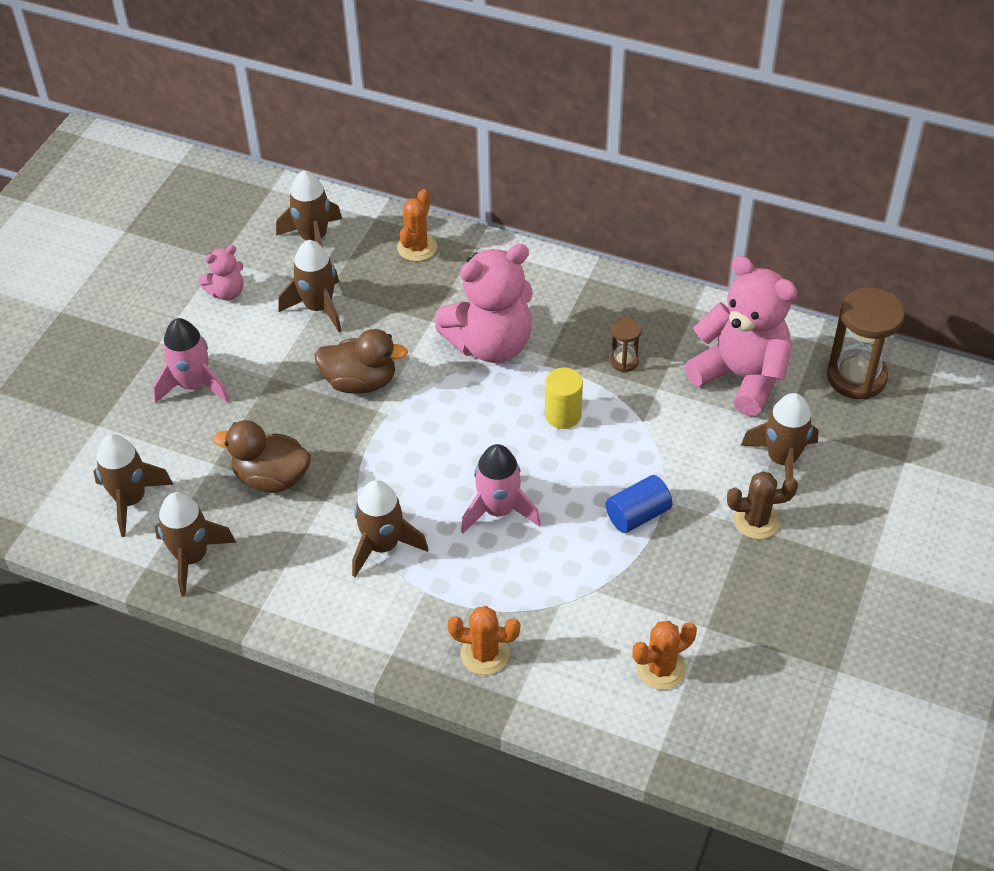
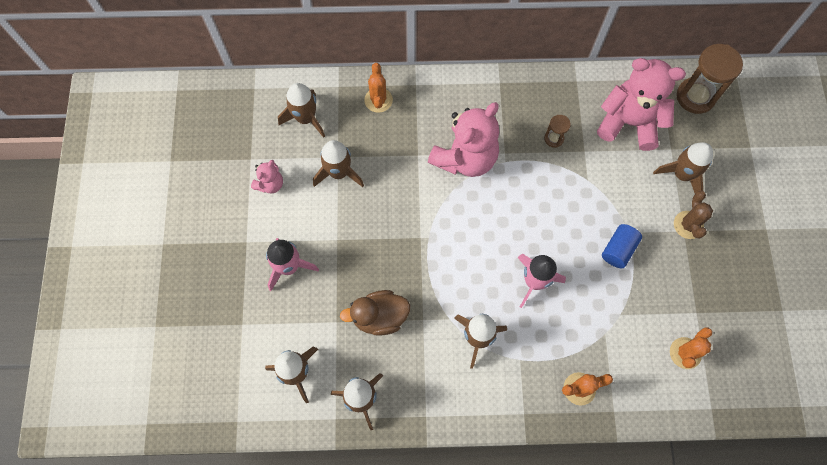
camera: 25 degrees left, 20 degrees up
brown duck [314,329,408,394] -> none
yellow cylinder [545,368,583,429] -> none
brown cactus [727,471,798,539] -> brown cactus turned 60 degrees counterclockwise [674,191,713,239]

